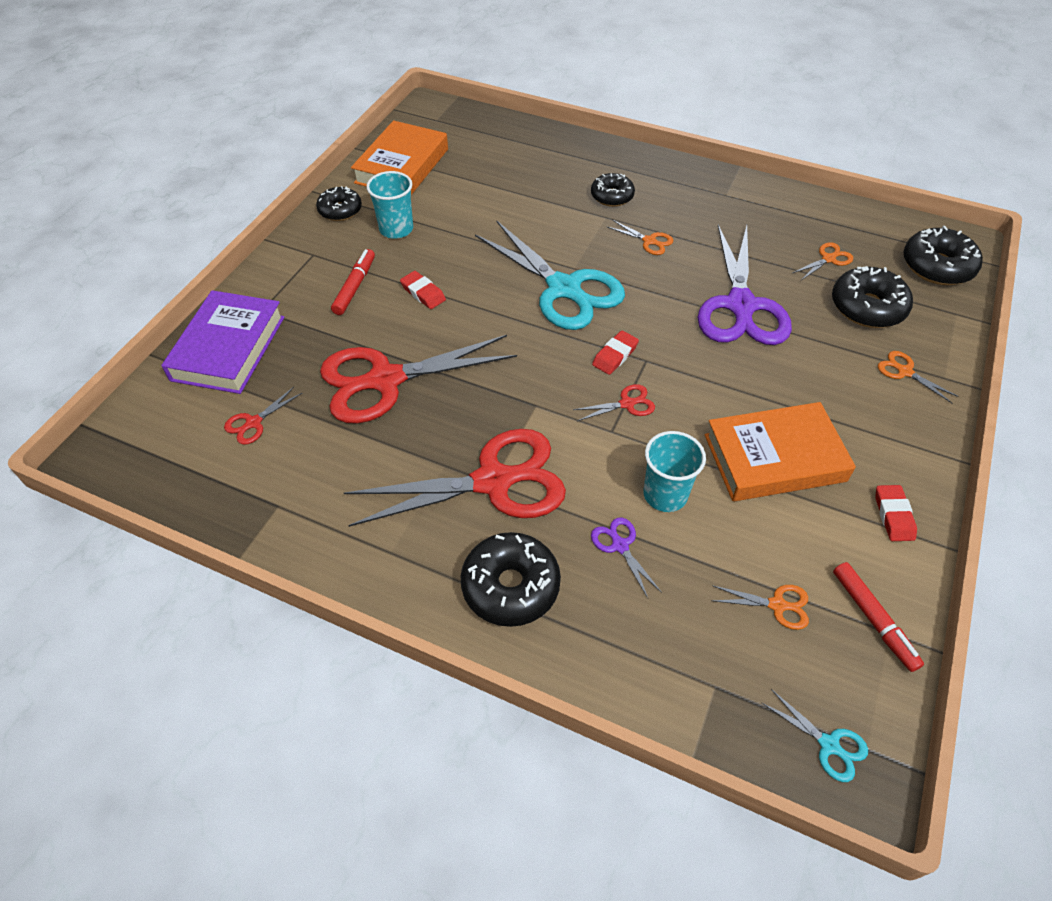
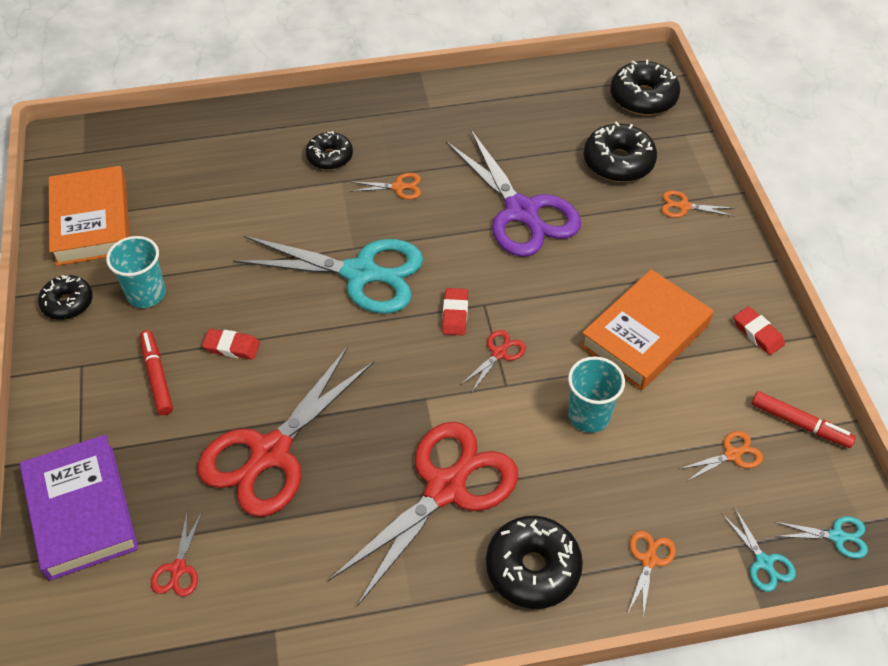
camera: 35 degrees left, 0 degrees up
purple scissors [591,517,662,598] -> none
orange scissors [793,242,853,280] -> orange scissors moved to [628,531,676,618]
none -> turquoise scissors [722,507,796,592]

